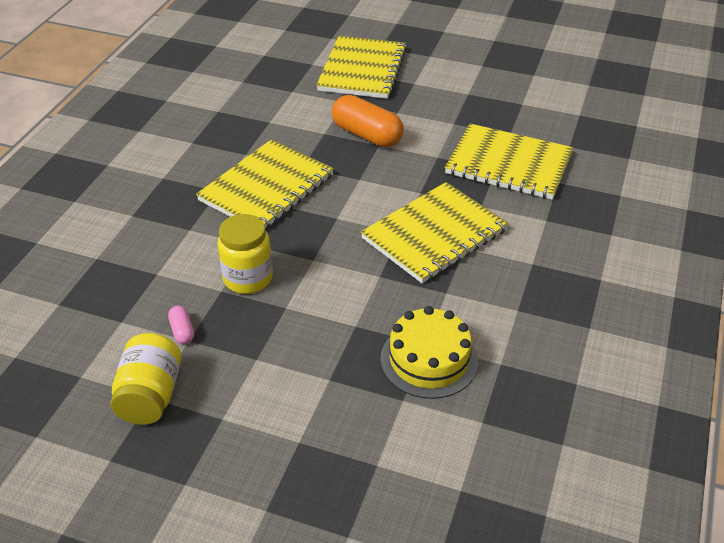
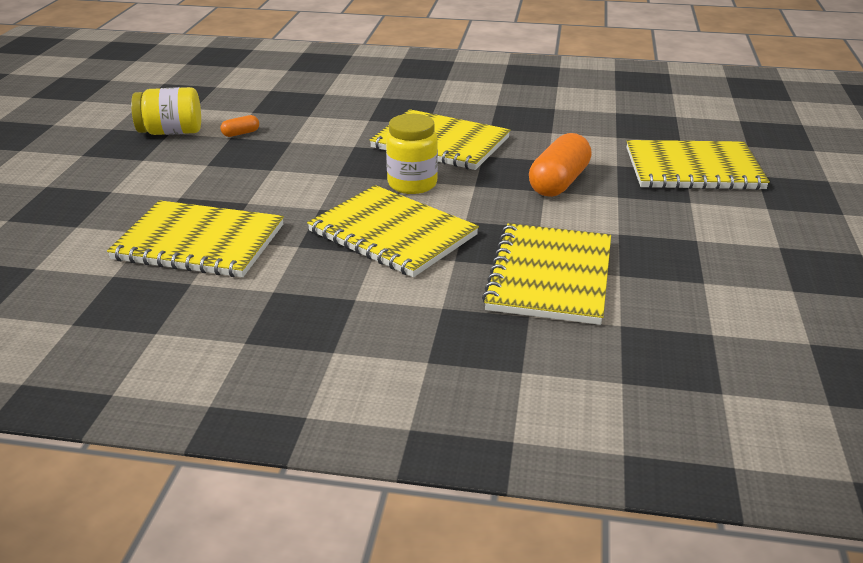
camera: 80 degrees right, 10 degrees down
pink capsule [168,306,194,344] -> orange capsule [220,115,259,137]
yellow jar [217,214,273,294] -> yellow jar moved to [386,114,438,194]
yellow cake [380,306,478,399] -> yellow notebook [107,200,284,277]

